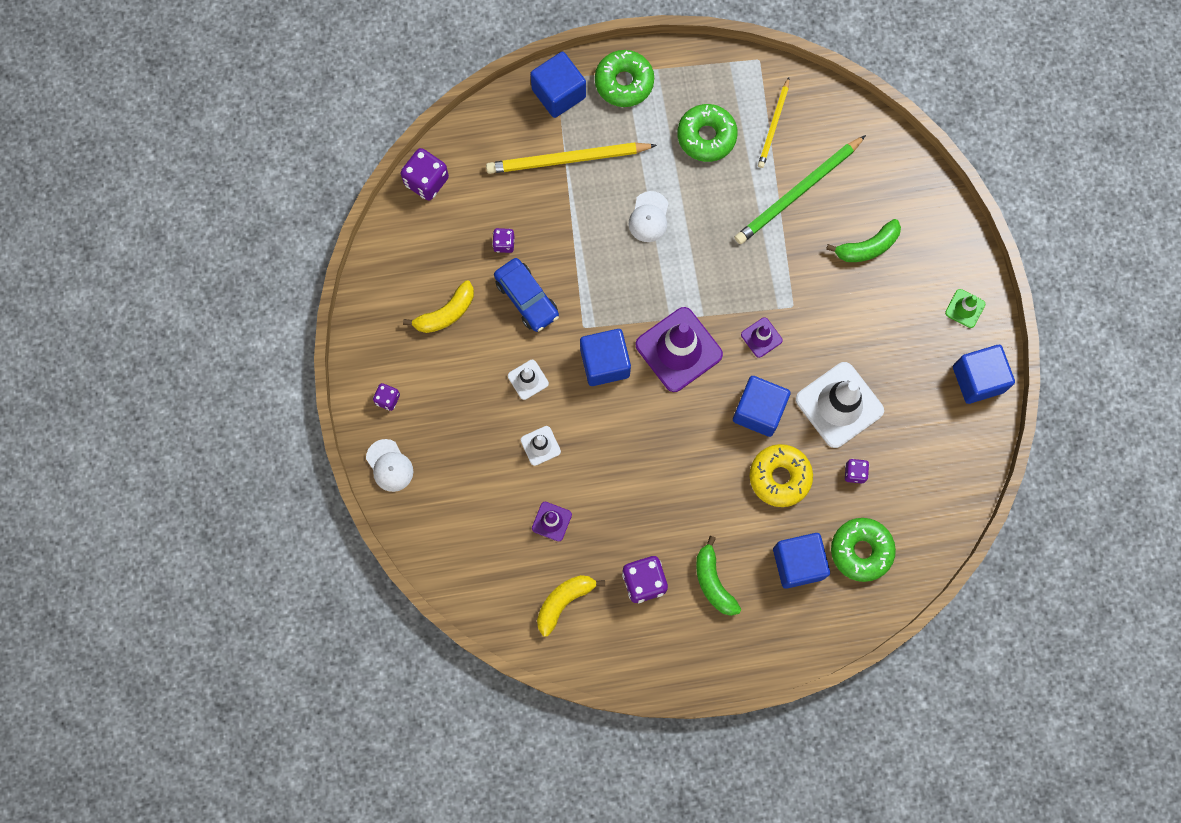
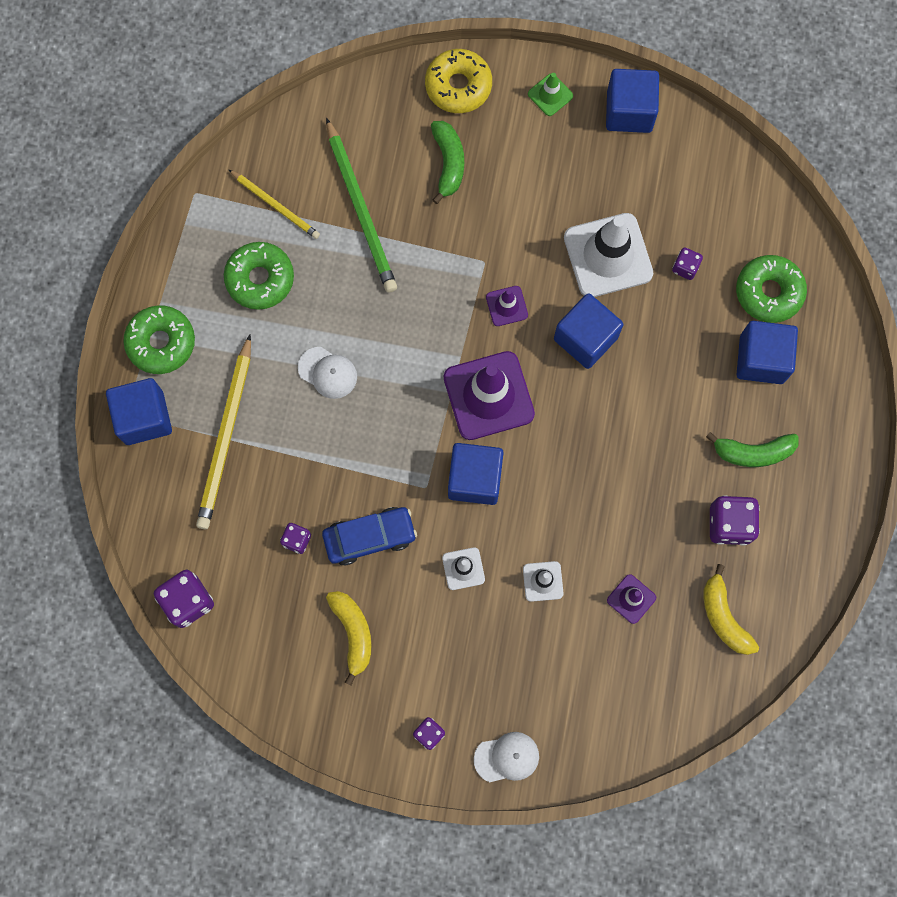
camera: 70 degrees left, 0 degrees up
yellow donut [749,444,813,507] -> yellow donut moved to [425,49,492,113]

